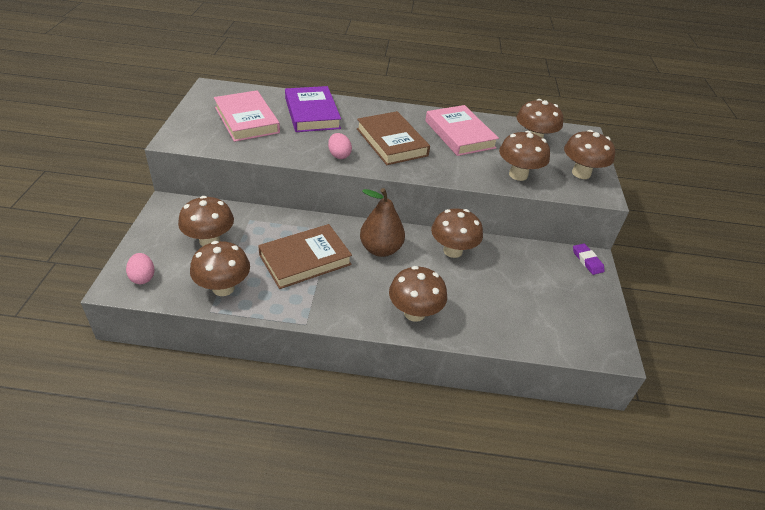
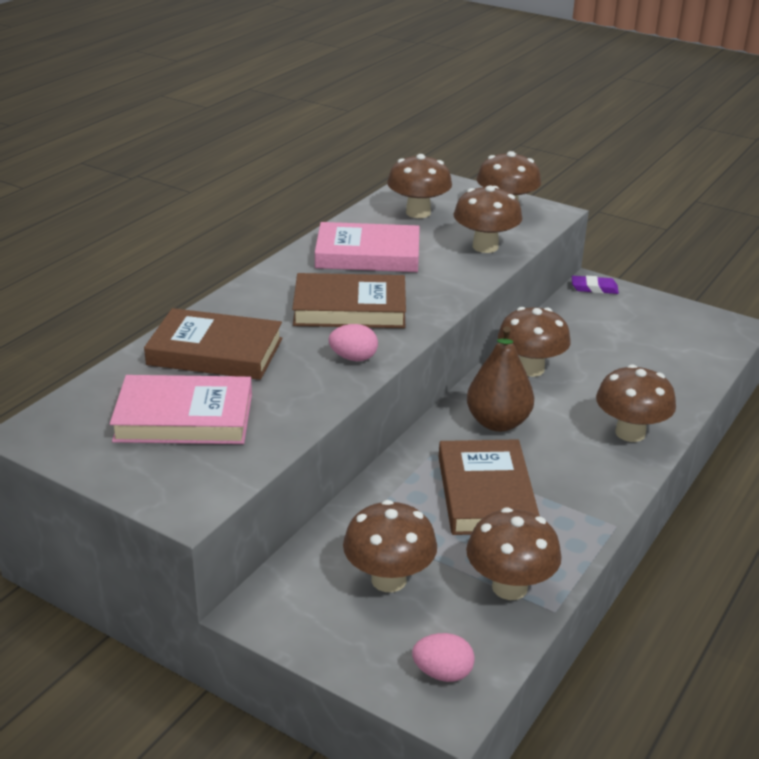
camera: 60 degrees left, 10 degrees down
purple book [285,86,341,132] -> brown book [144,308,283,380]

